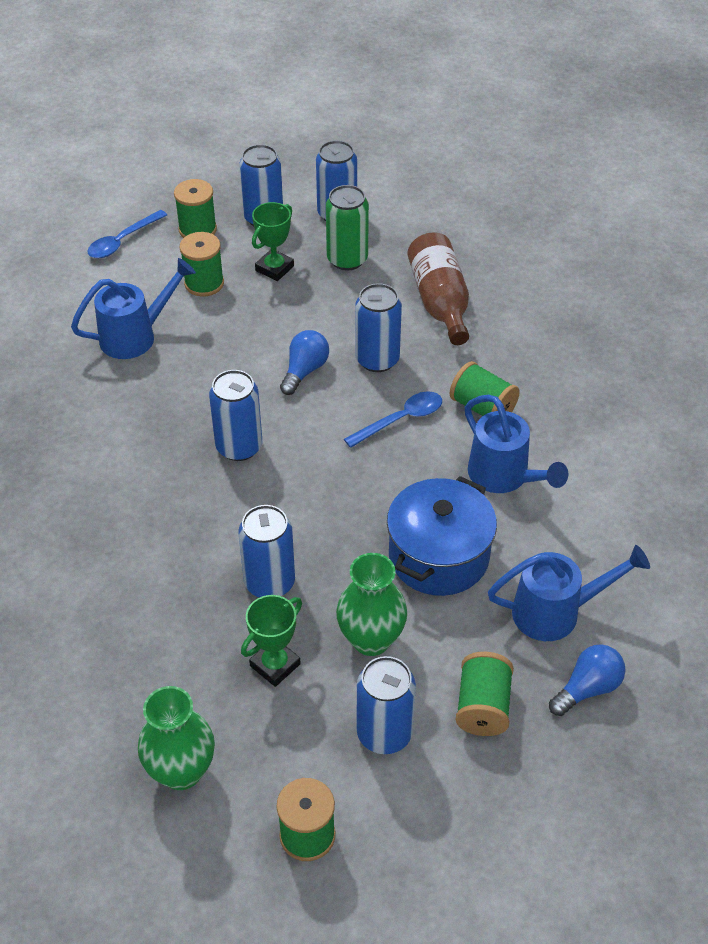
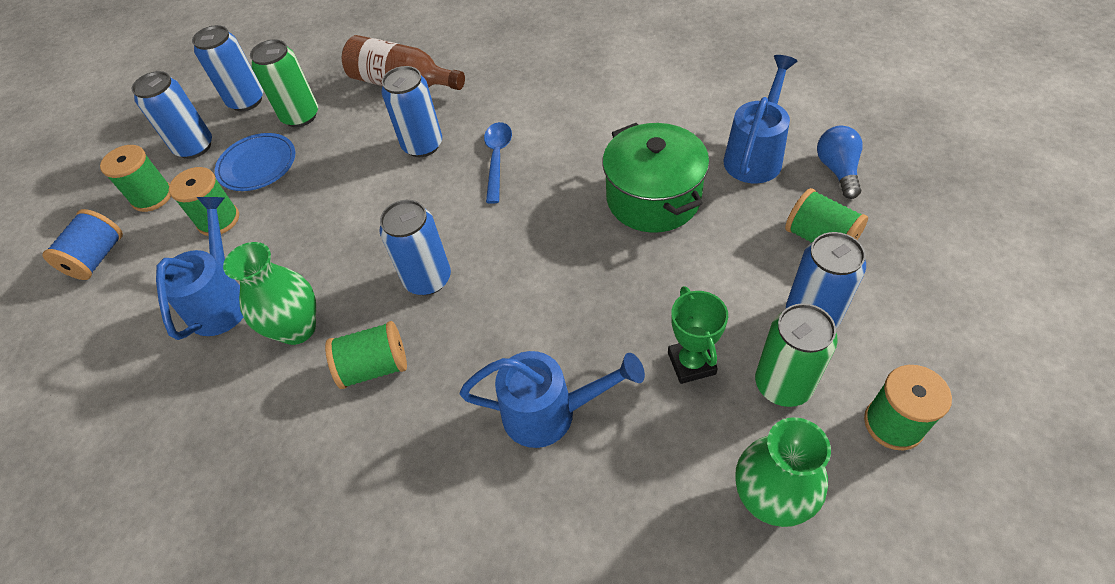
camera: 50 degrees left, 5 degrees up
blue spoon [87,210,167,258] -> blue spool [42,209,123,280]
blue can [238,505,295,598] -> none
green trophy [252,202,294,281] -> blue plate [215,133,295,191]
blue light bulb [280,330,329,395] -> none
green vase [336,553,407,656] -> green vase moved to [223,242,316,345]
blue pot [387,476,497,596] -> green pot [602,123,709,233]
green spool [450,361,520,416] -> green spool moved to [325,321,407,389]
blue watering can [465,395,568,493] -> blue watering can moved to [460,351,645,448]
none -> green can [755,303,838,407]

